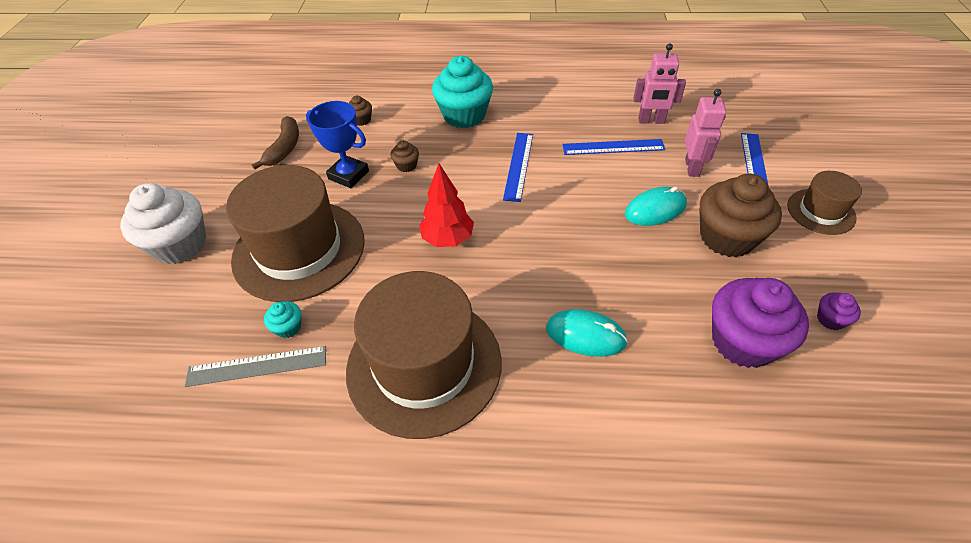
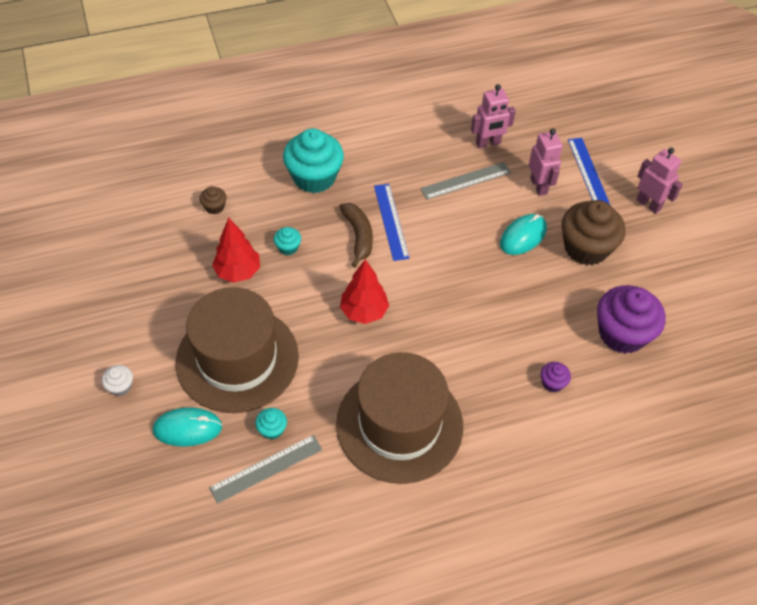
camera: 25 degrees left, 5 degrees up
white cupcake [120,183,206,264] -> white cupcake [102,365,133,396], size x0.44
brown banana [252,116,299,169] -> brown banana moved to [339,203,373,267]
blue trophy [306,101,369,188] -> red tree [212,218,260,283]
brown cupcake [390,140,419,172] -> turquoise cupcake [274,227,301,255]
turquoise mouse [546,309,628,357] -> turquoise mouse moved to [153,407,222,446]
blue ruler [562,139,666,155] -> grey ruler [420,162,511,200]
brown hat [787,171,862,235] -> pink robot [636,148,683,214]
purple cupcake [817,292,861,330] -> purple cupcake moved to [541,362,571,392]

